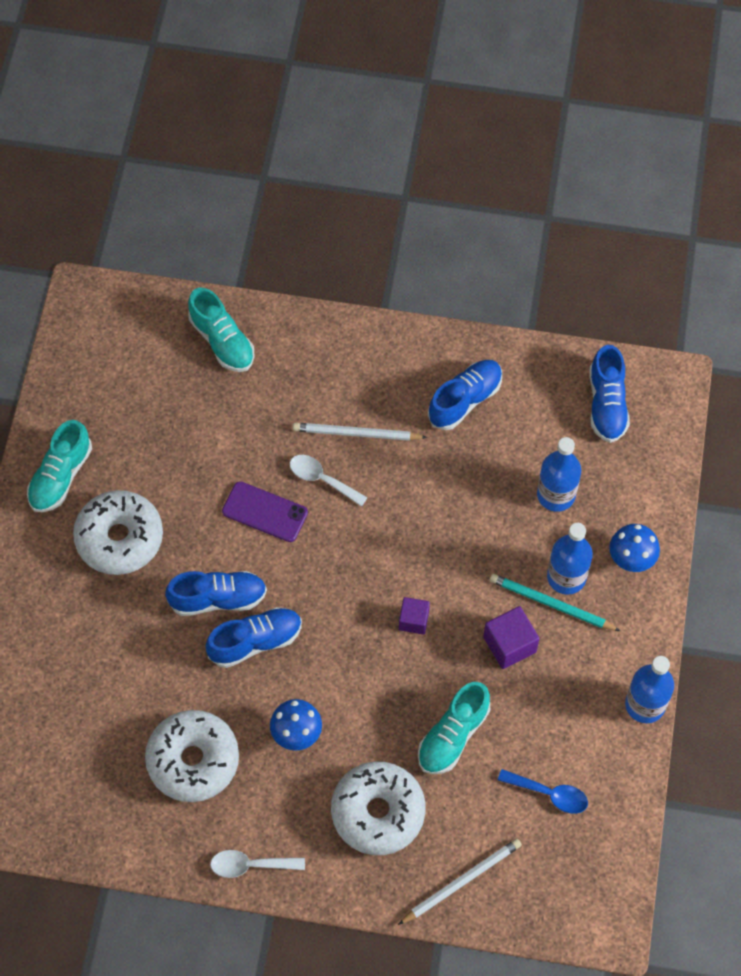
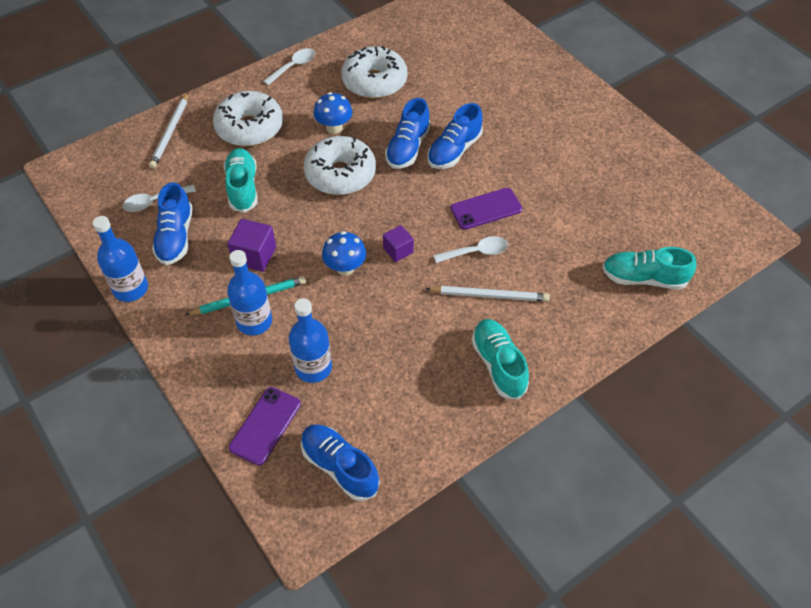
camera: 135 degrees right, 10 degrees down
turquoise shoe [27,420,92,512] -> turquoise shoe moved to [471,319,529,400]
white donut [73,490,163,575] -> white donut moved to [304,136,376,195]
white pencil [293,422,427,441] -> white pencil turned 45 degrees clockwise [426,286,550,302]
purple cube [399,597,430,635] -> purple cube moved to [383,225,414,262]
blue shoe [428,360,502,430] -> blue shoe moved to [152,182,193,265]
blue spoon [498,769,588,814] -> white spoon [123,185,196,212]
blue mushroom [609,524,660,572] -> blue mushroom moved to [322,231,366,276]
none -> purple phone [229,387,301,466]

